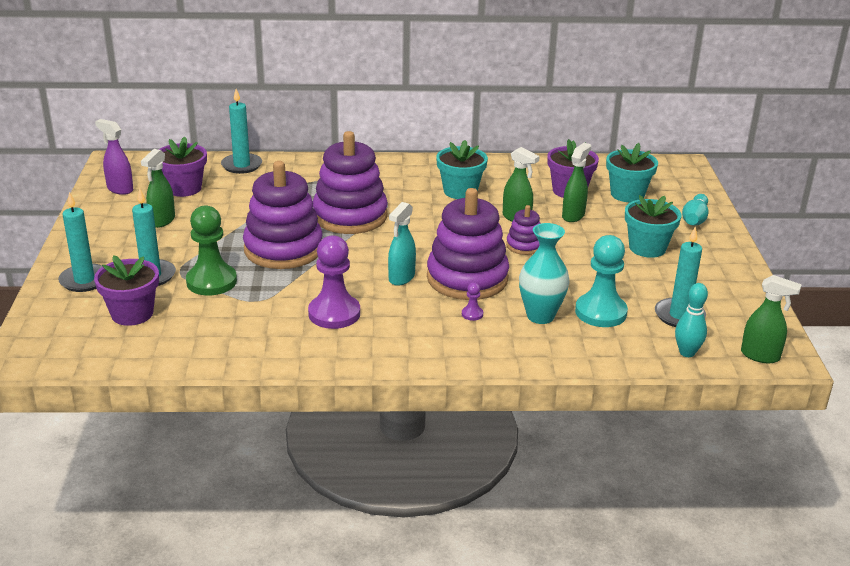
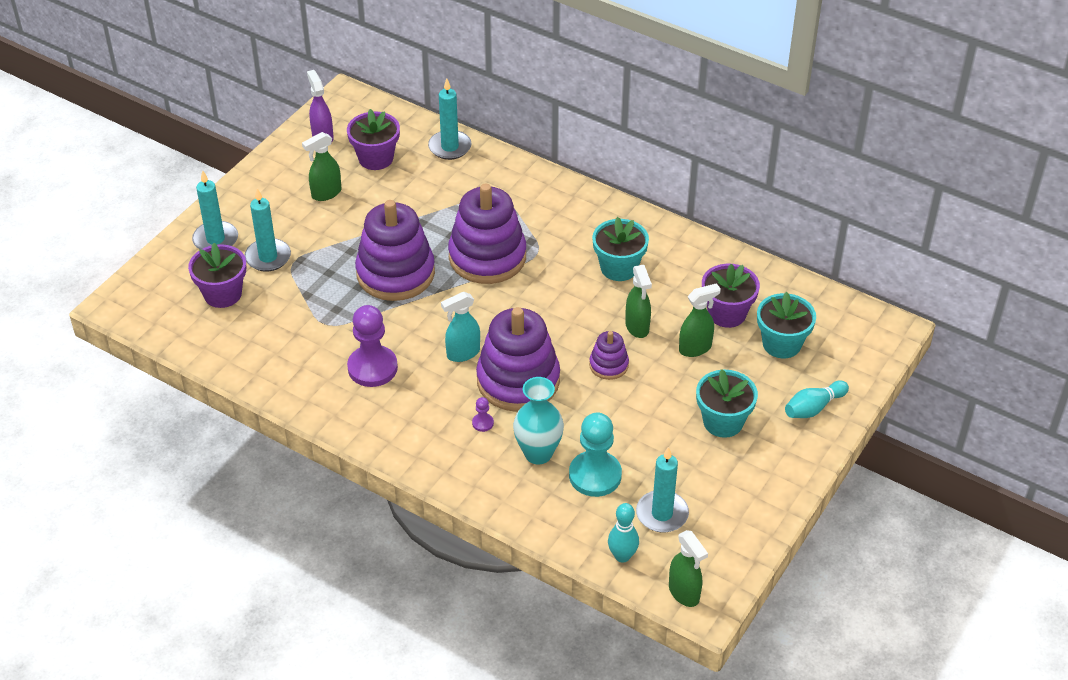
camera: 35 degrees right, 15 degrees up
green pawn [186,205,237,296] -> none

